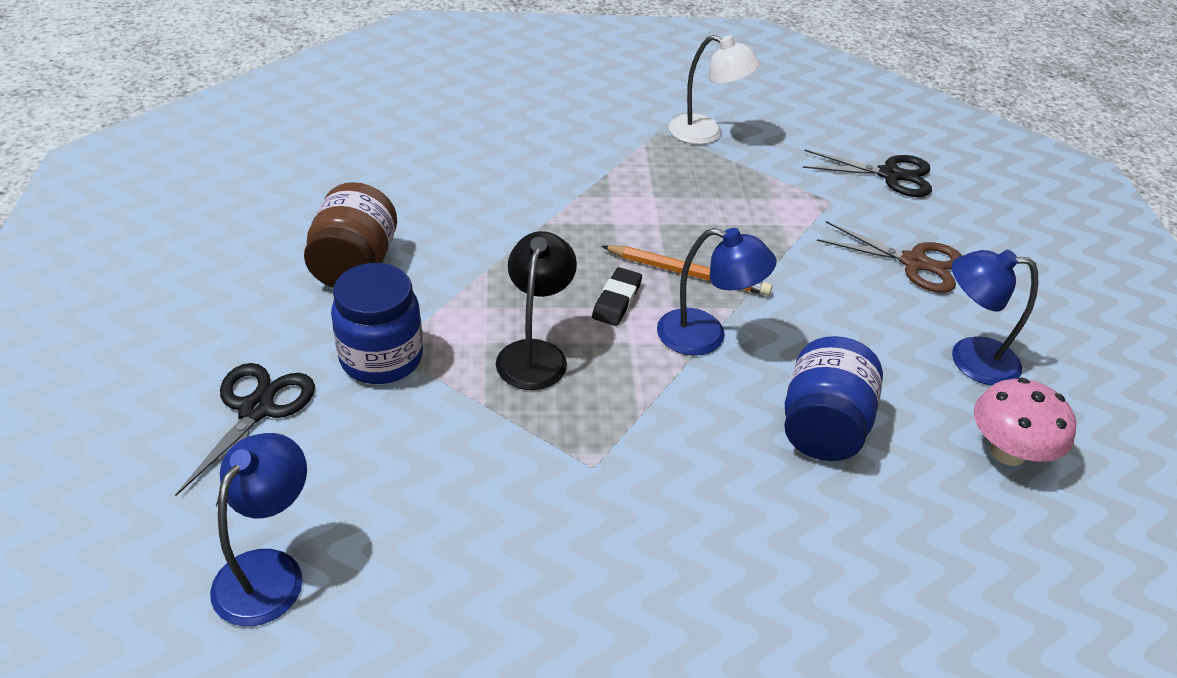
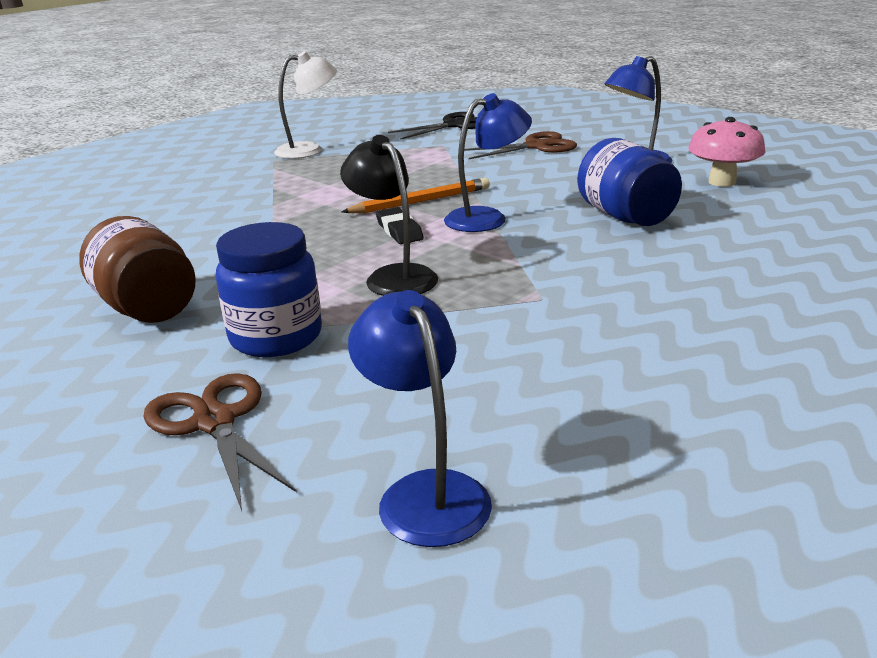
camera: 40 degrees left, 15 degrees down
black scissors [175,363,315,507] -> brown scissors [144,373,297,511]

